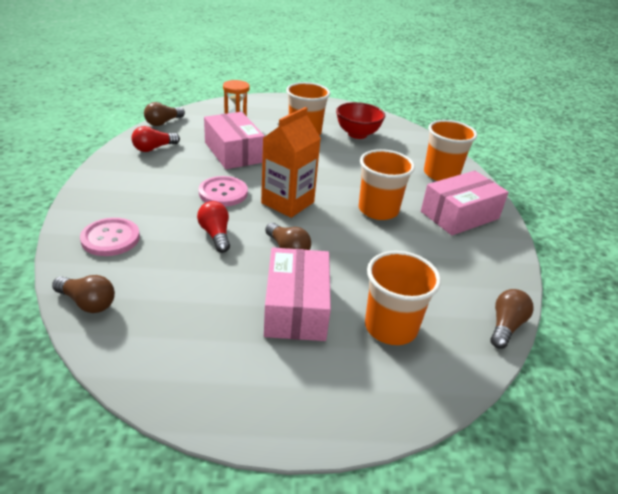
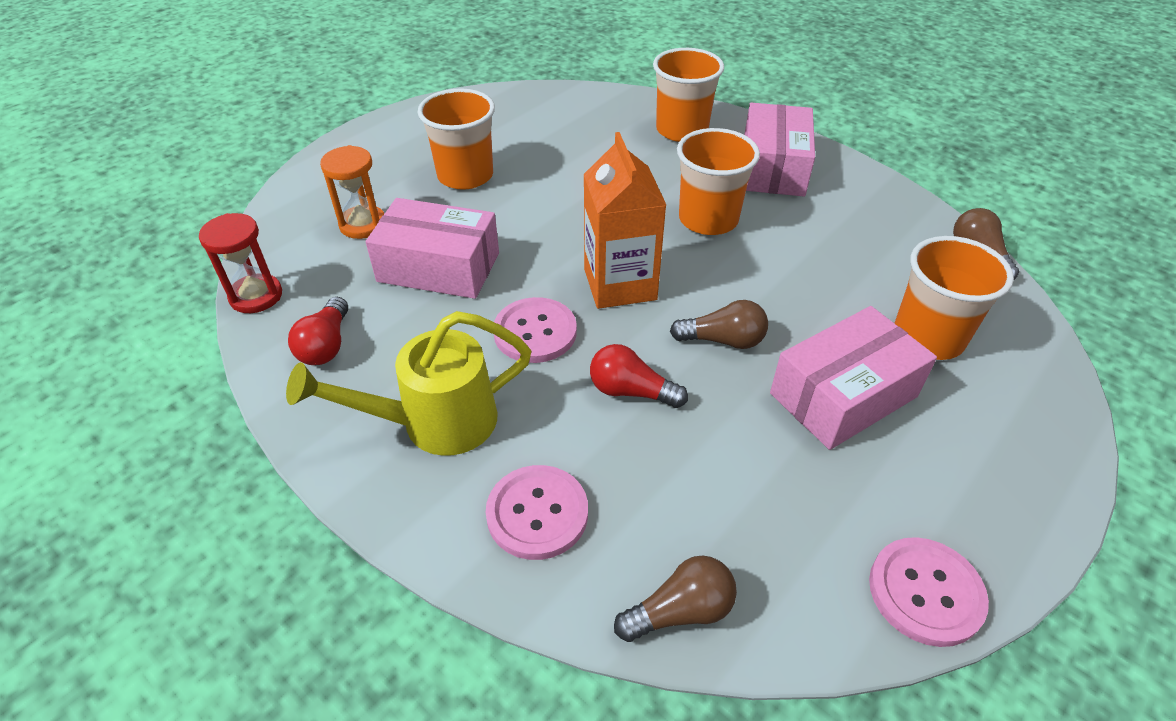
camera: 45 degrees left, 10 degrees up
brown light bulb [144,102,185,126] -> red hourglass [199,213,282,313]
pink box [264,247,331,341] -> pink box turned 75 degrees counterclockwise [770,306,937,450]
red bowl [336,102,385,139] -> none
none -> yellow watering can [286,311,531,456]
none -> pink button [869,537,989,647]

